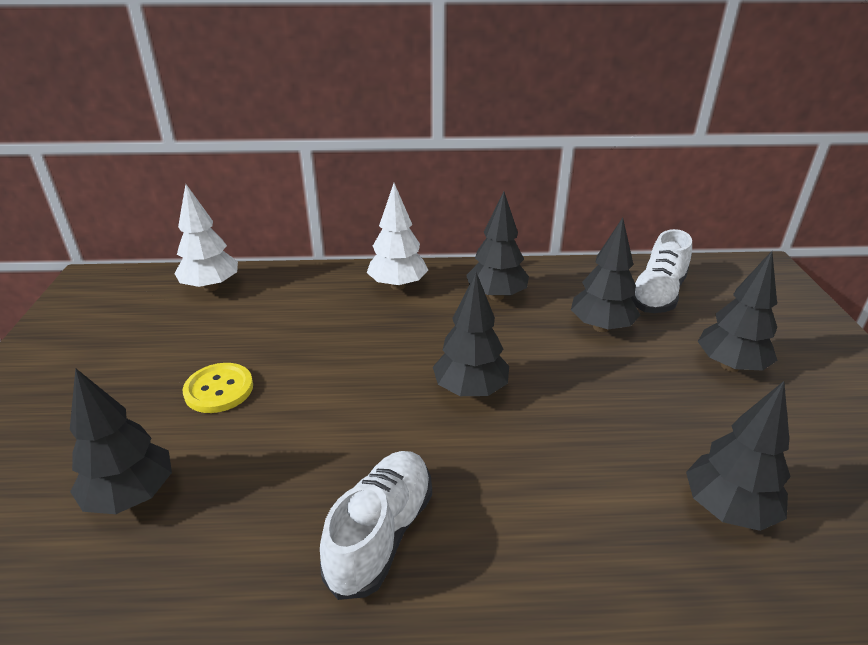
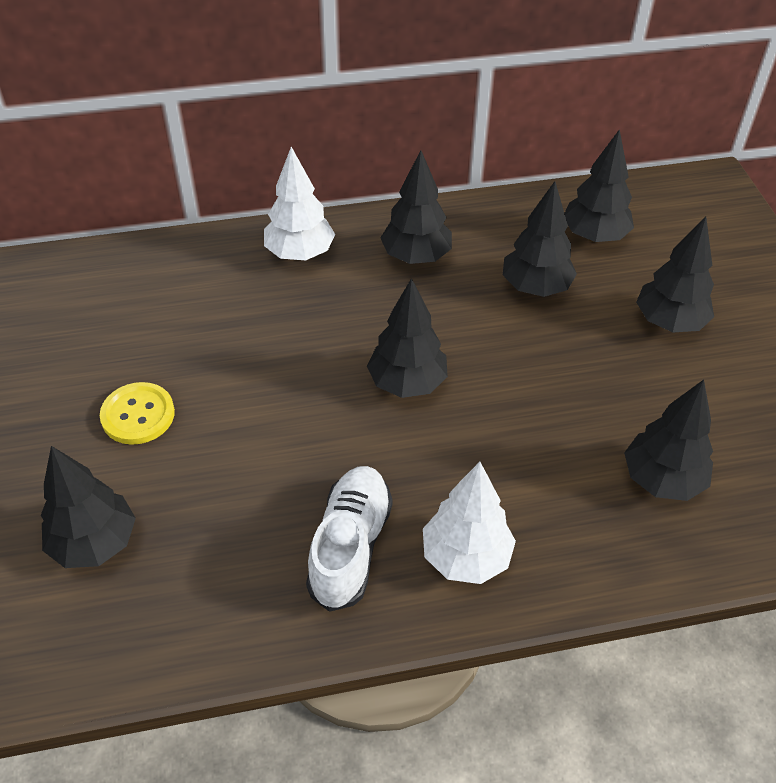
camera: 10 degrees left, 15 degrees up
white tree [174,184,238,291] -> white tree moved to [423,462,516,584]
white shoe [631,229,692,313] -> black tree [564,129,634,242]

